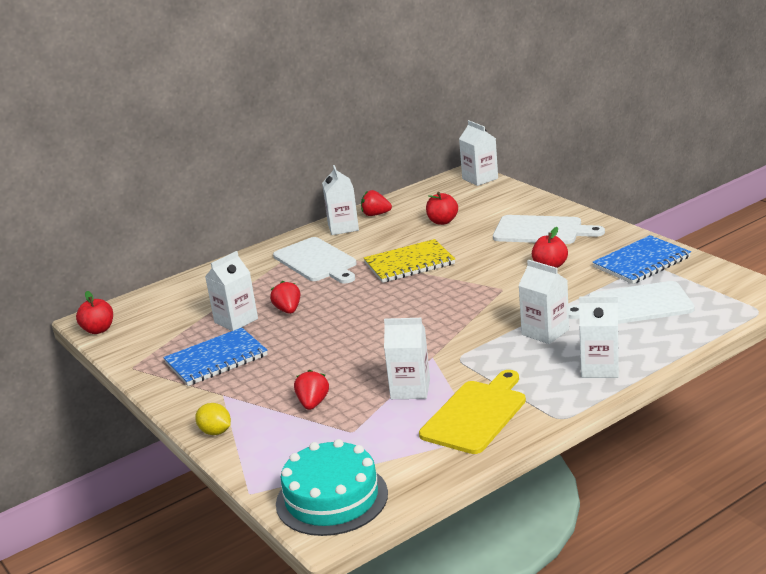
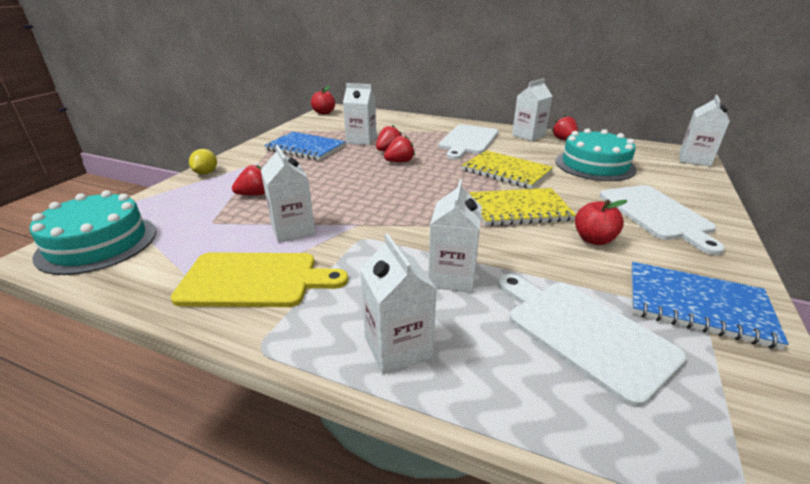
camera: 55 degrees right, 5 degrees up
red apple [426,192,458,225] -> turquoise cake [555,128,636,181]
none -> red strawberry [384,136,415,162]
none -> yellow notebook [470,188,576,226]

